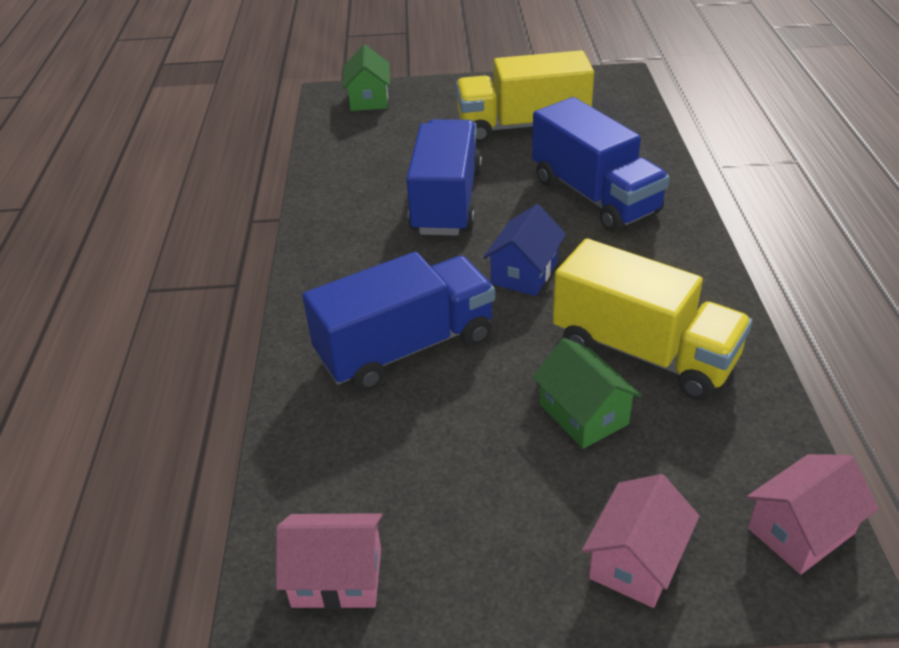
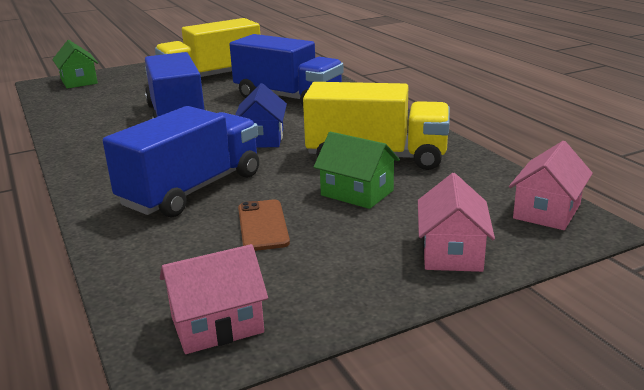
camera: 25 degrees left, 15 degrees down
none -> brown phone [238,200,290,251]

